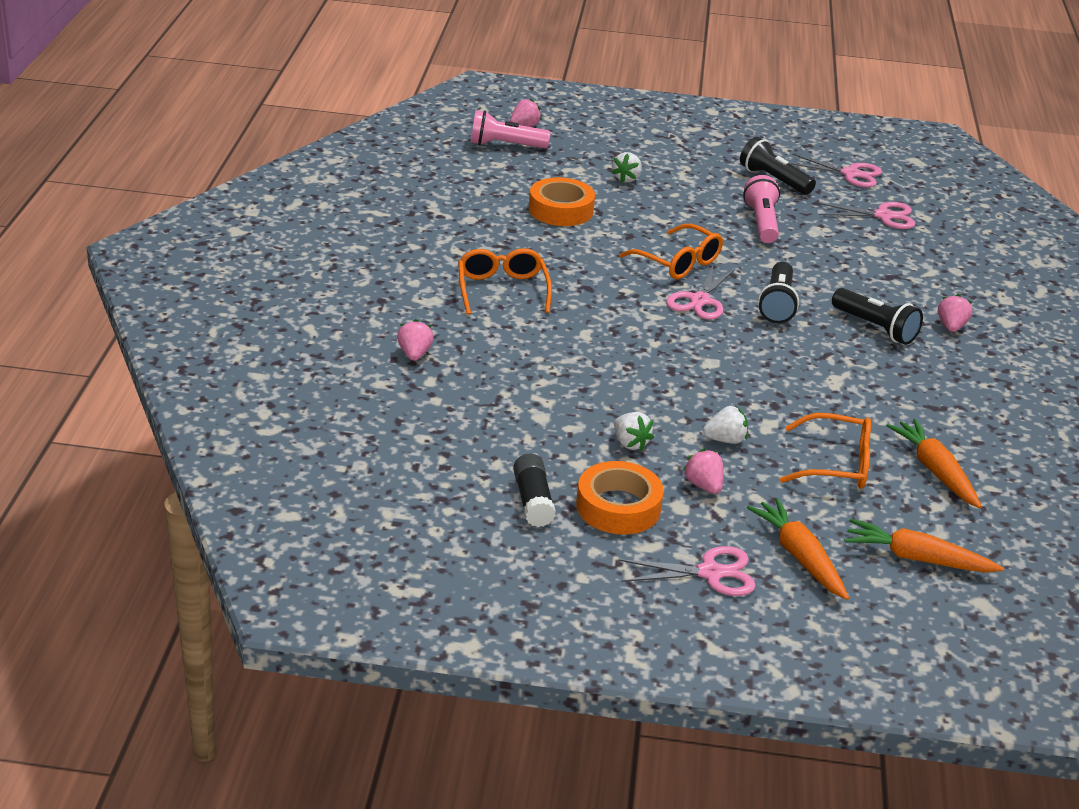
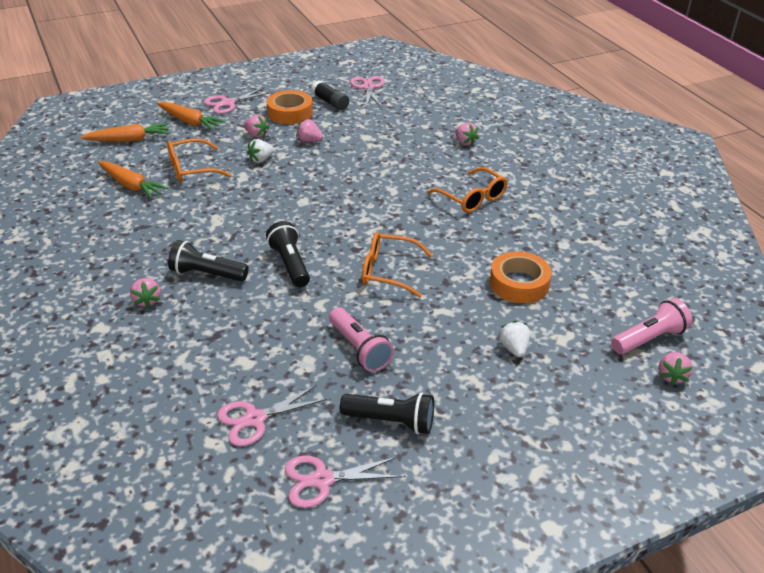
camera: 150 degrees right, 5 degrees up
white strawberry [614,412,654,451] -> pink strawberry [296,119,323,142]
pink scissors [666,266,735,320] -> pink scissors moved to [350,76,385,108]

